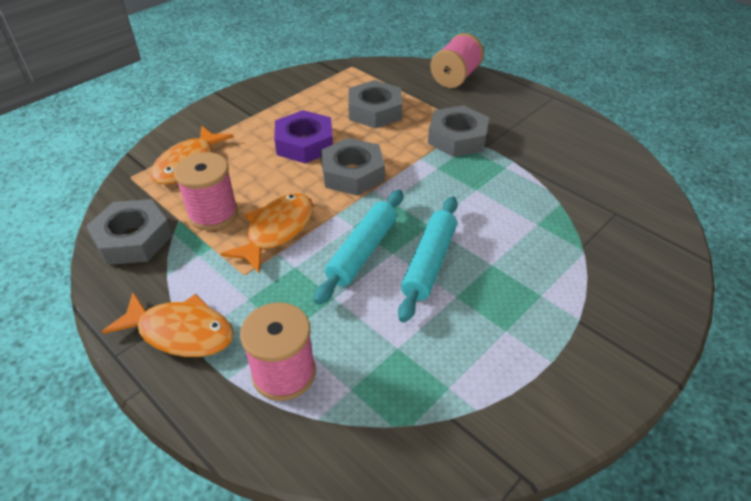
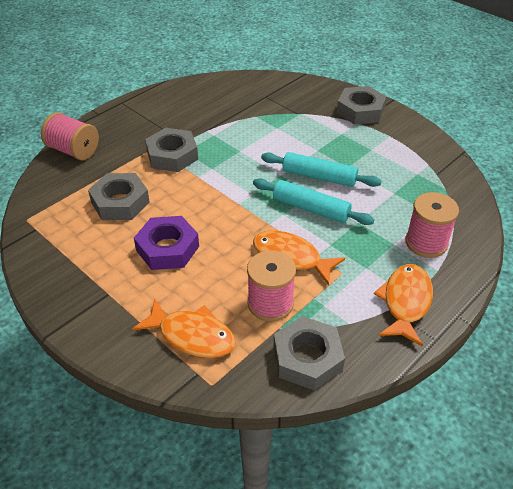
camera: 90 degrees left, 0 degrees up
grey nut [321,138,385,196] -> grey nut moved to [337,86,387,125]

